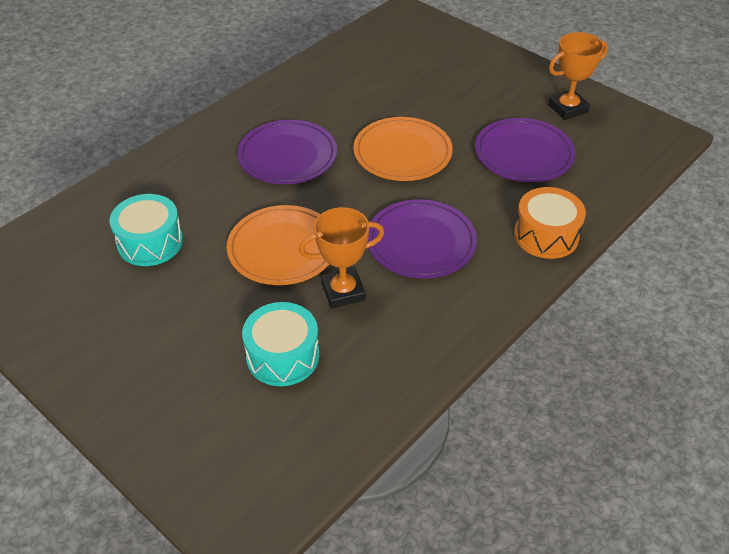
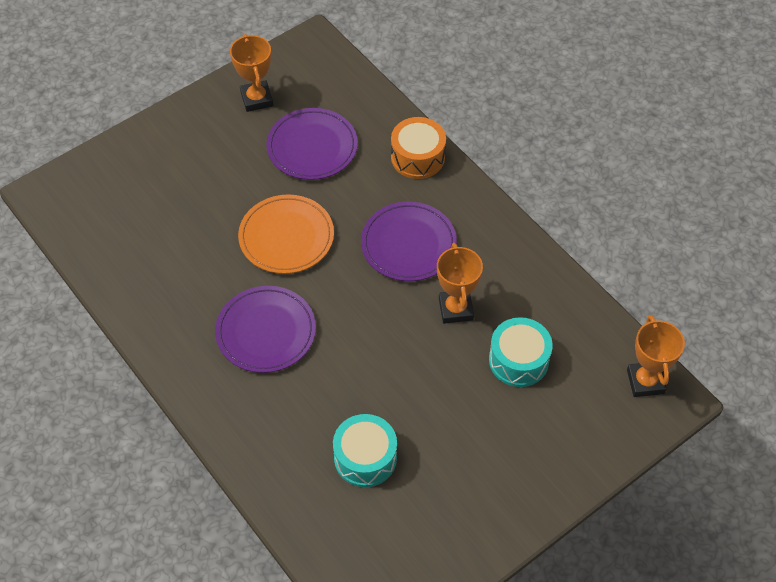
camera: 80 degrees left, 10 degrees up
orange plate [227,205,329,285] -> none
none -> orange trophy [627,315,685,397]

